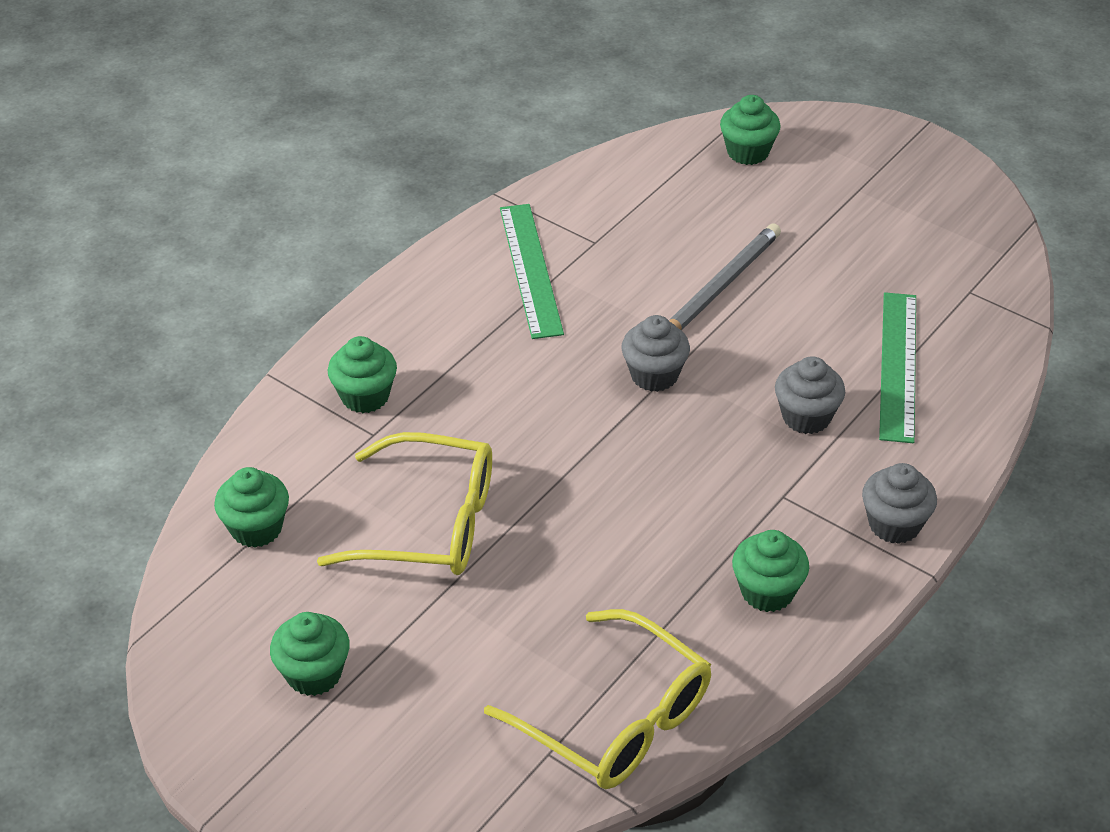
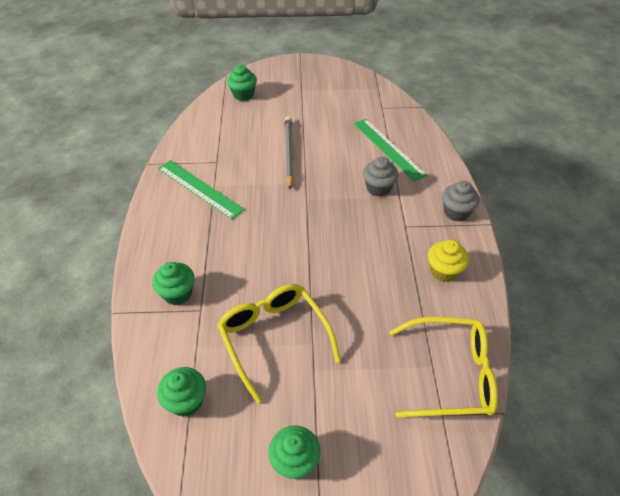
camera: 40 degrees left, 5 degrees up
yellow glasses [317,432,492,575] -> yellow glasses turned 90 degrees counterclockwise [217,284,341,403]
grey cupcake [621,315,690,392] -> none
green cupcake [732,530,809,612] -> yellow cupcake [428,240,469,282]

